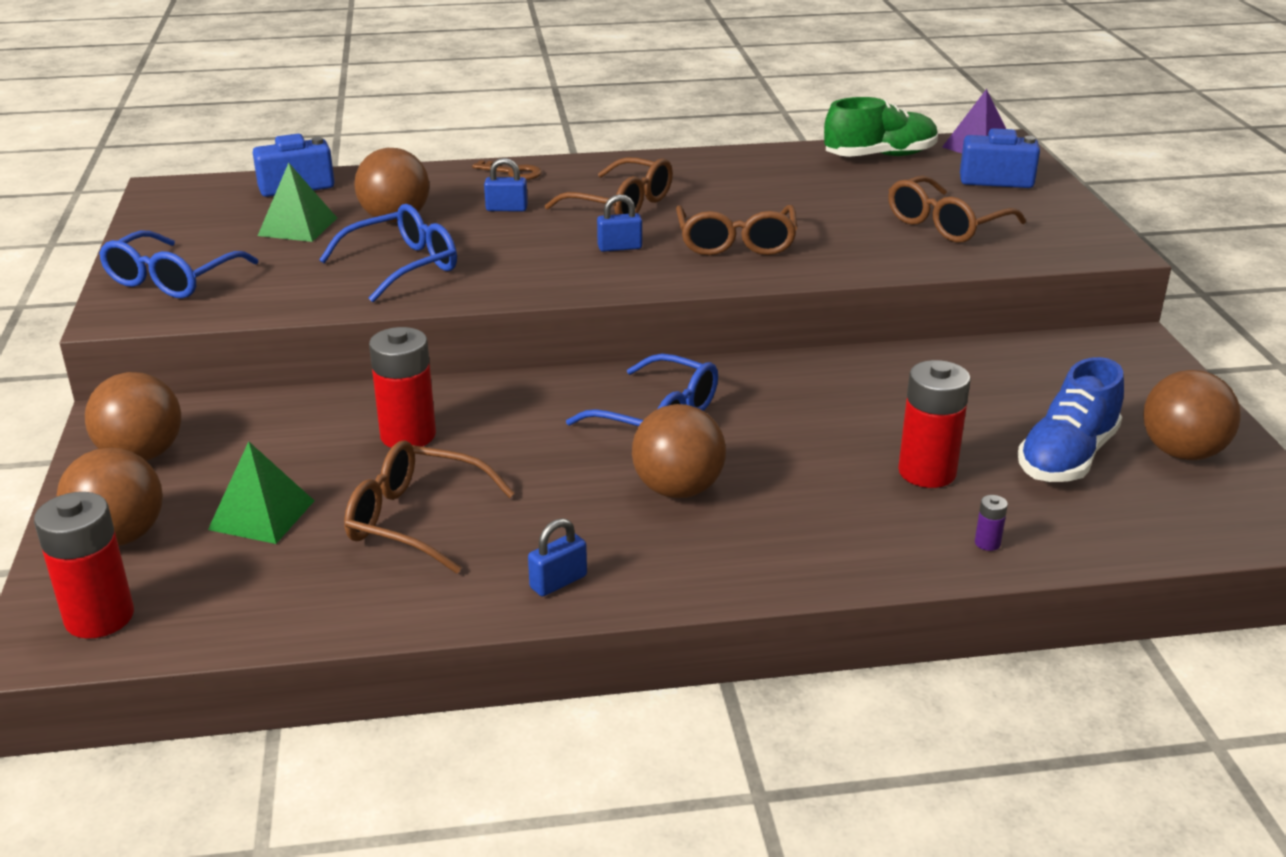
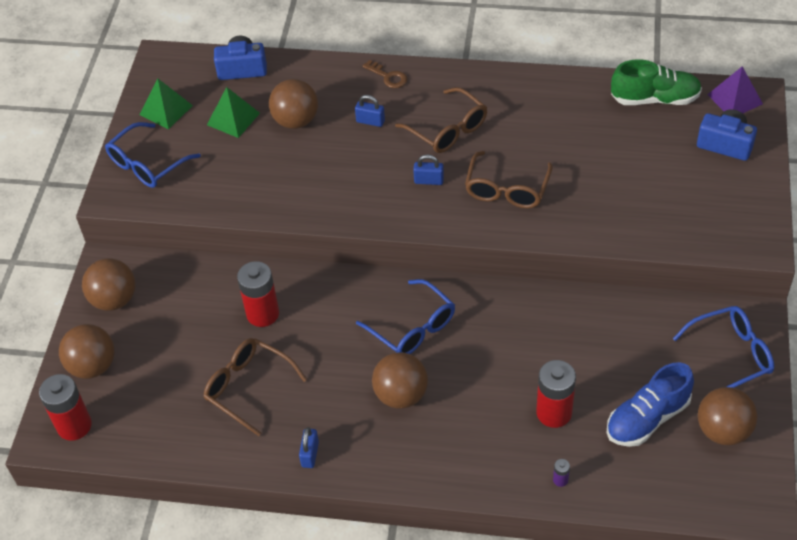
camera: 20 degrees right, 20 degrees up
green pyramid [208,441,315,544] -> green pyramid moved to [139,78,193,129]
blue glasses [319,204,457,302] -> blue glasses moved to [673,306,774,388]
blue padlock [528,518,587,597] -> blue padlock turned 60 degrees counterclockwise [299,427,319,468]
brown glasses [888,176,1026,243] -> none

